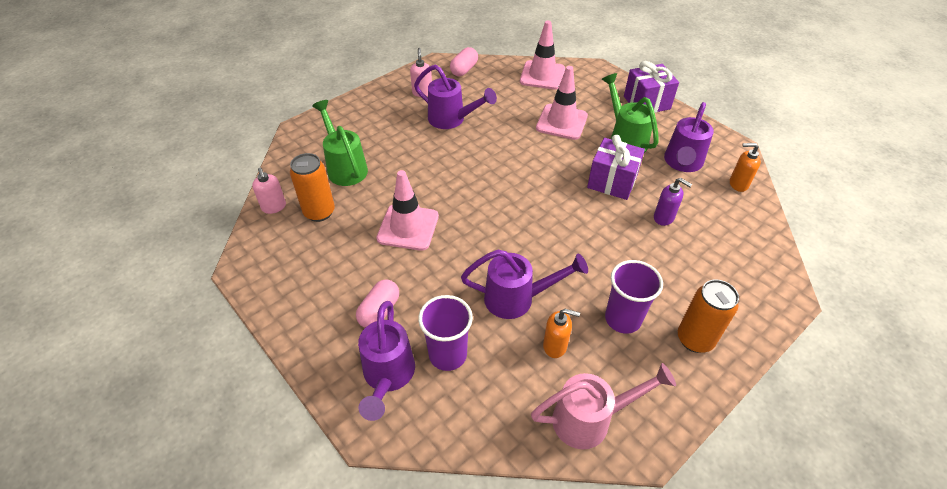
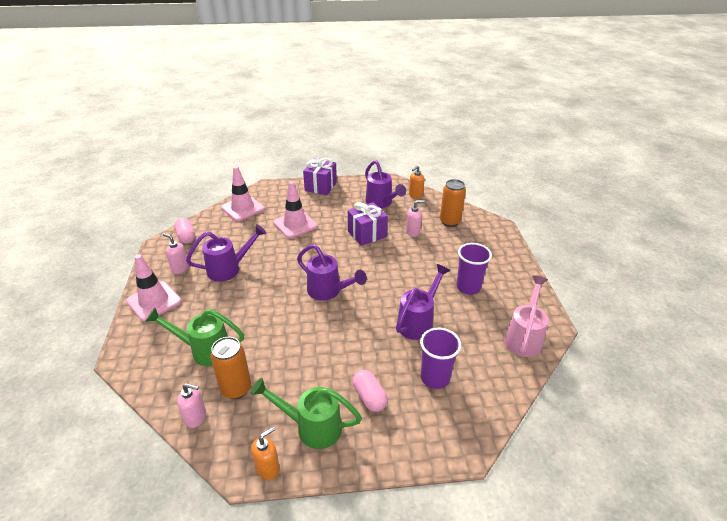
camera: 55 degrees left, 10 degrees down
purple watering can [358,301,415,421] -> purple watering can moved to [297,244,367,301]
pink traffic cone [376,170,439,251] -> pink traffic cone moved to [126,254,182,322]
orange soap dispenser [543,309,580,358] -> orange soap dispenser moved to [251,427,280,480]
green watering can [602,73,659,153] -> green watering can moved to [250,378,362,449]
purple soap dispenser [654,178,692,226] -> pink soap dispenser [406,200,425,237]
orange can [678,280,739,353] -> orange can moved to [440,179,466,227]

